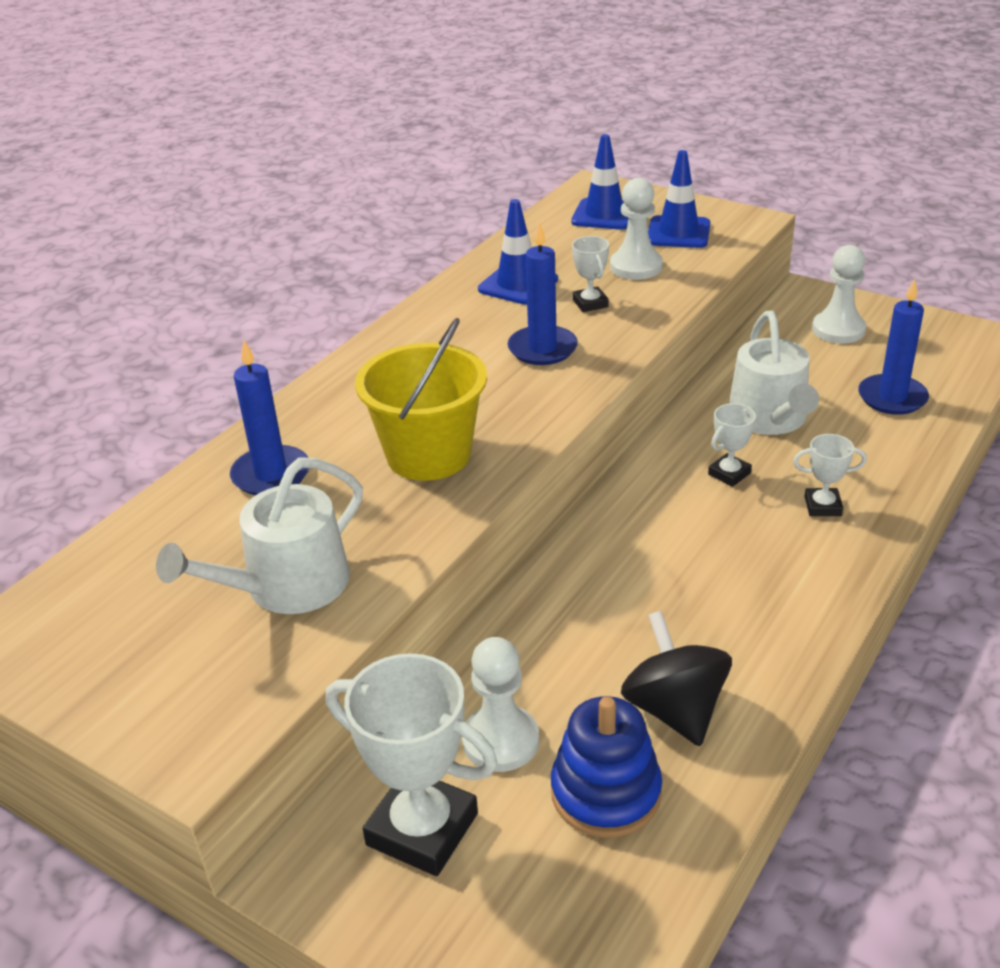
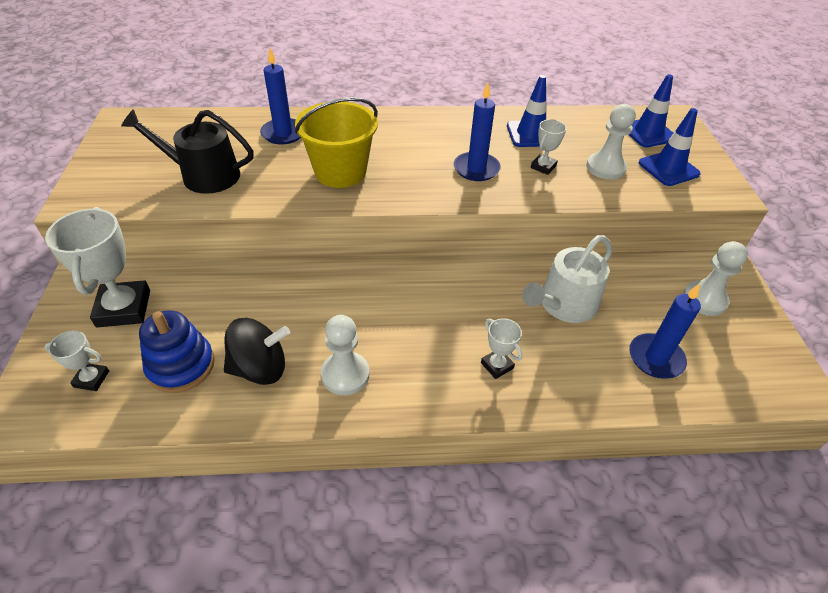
camera: 50 degrees right, 10 degrees up
white watering can [156,457,363,614] -> black watering can [121,109,254,194]
white pawn [462,637,539,772] -> white pawn moved to [321,315,370,395]
black spinning top [621,611,732,746] -> black spinning top turned 45 degrees clockwise [224,318,290,385]
white trophy [708,403,756,487] -> white trophy moved to [45,330,109,391]

